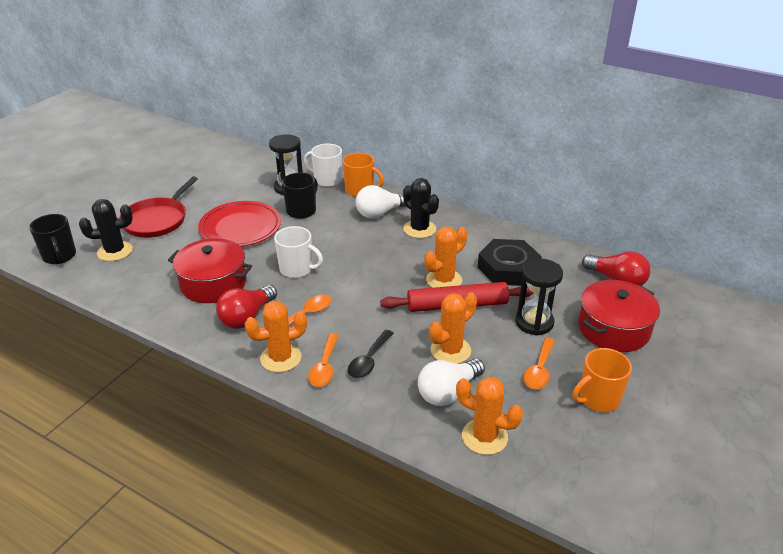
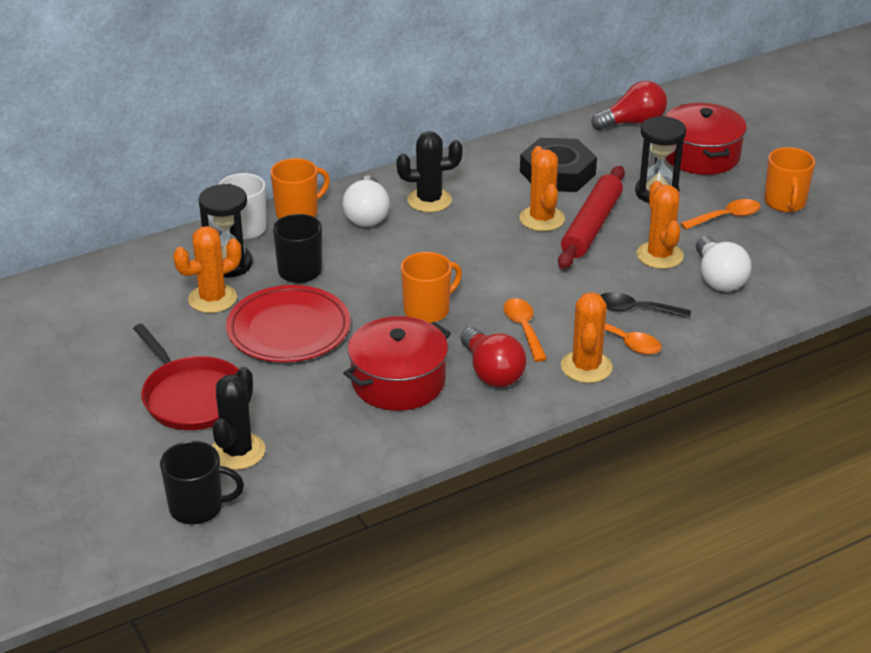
camera: 60 degrees left, 0 degrees up
white mug [274,226,323,278] -> orange mug [401,252,462,323]
black spoon [348,330,394,378] -> black spoon turned 135 degrees clockwise [601,292,691,319]
orange cactus [456,377,523,455] -> orange cactus moved to [173,226,242,313]
orange spoon [524,338,555,389] -> orange spoon turned 75 degrees counterclockwise [681,199,761,229]

